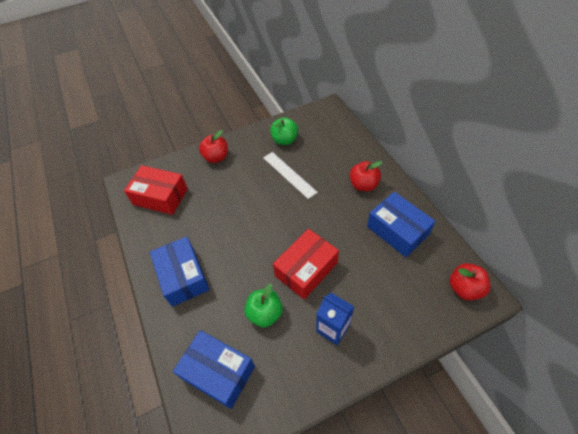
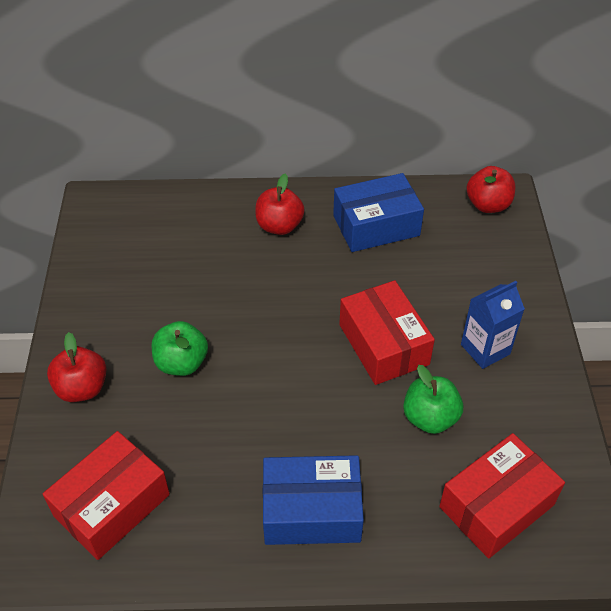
camera: 70 degrees left, 5 degrees down
blue box [173,330,255,409] -> red box [439,433,565,559]
white ruler [263,152,318,199] -> none
green apple [270,117,298,145] -> green apple moved to [152,321,208,376]

